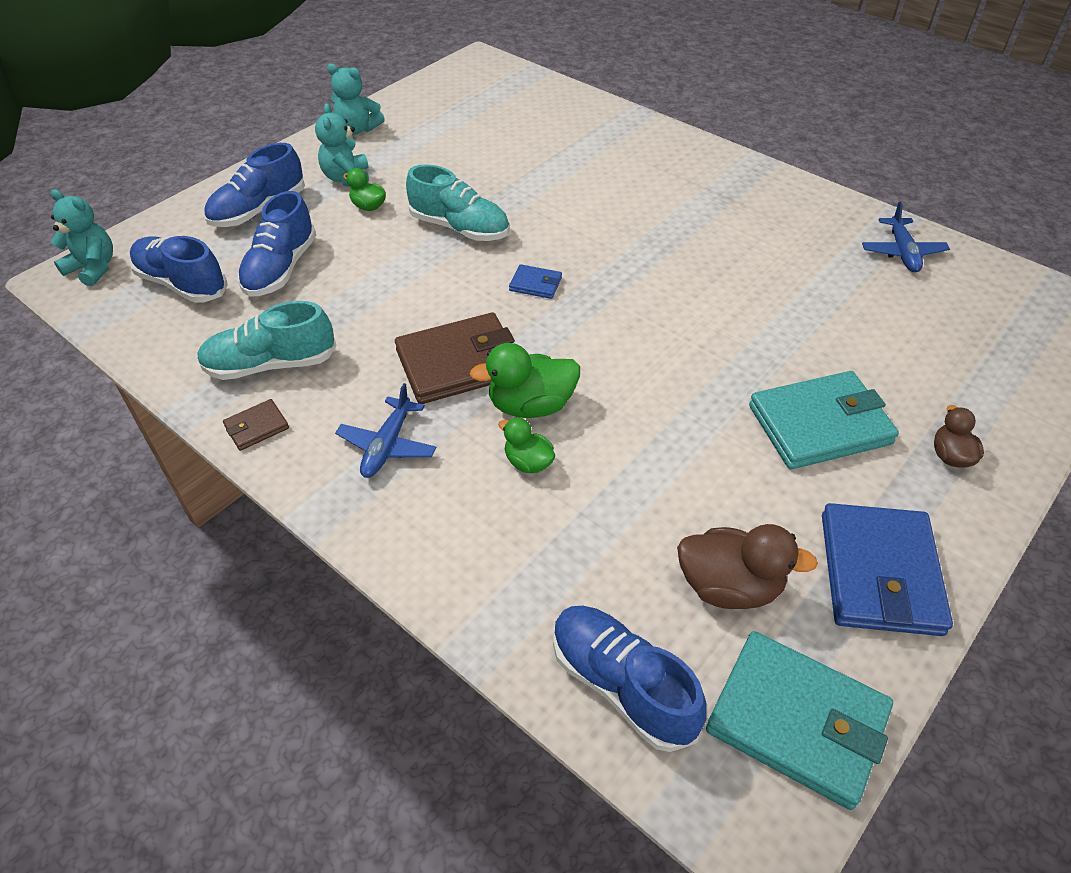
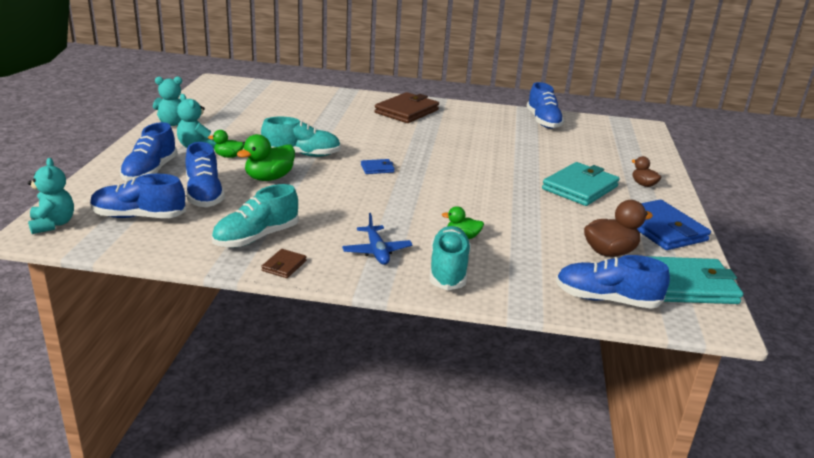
camera: 35 degrees left, 20 degrees down
turquoise teddy bear [51,189,113,286] -> turquoise teddy bear turned 75 degrees clockwise [28,158,74,234]
brown wallet [395,312,515,404] -> brown wallet moved to [375,92,439,123]
green duck [470,343,580,418] -> green duck moved to [237,134,295,181]
blue plane [862,202,950,272] -> blue shoe [527,82,564,129]
none -> turquoise shoe [430,226,471,290]

